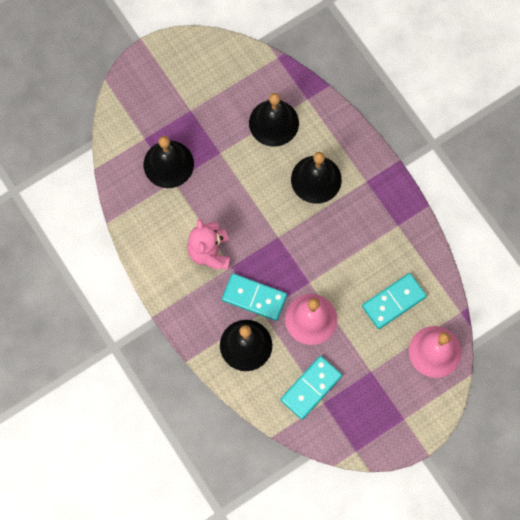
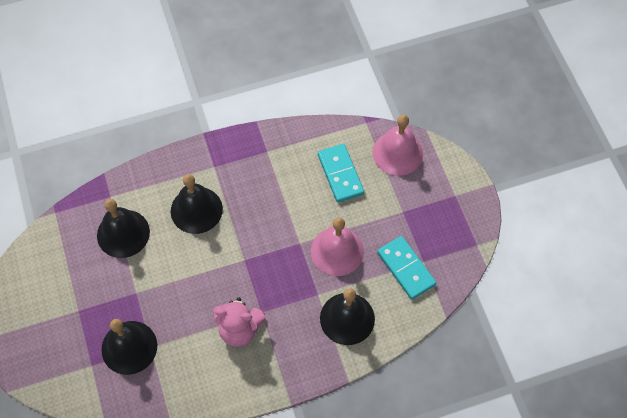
camera: 75 degrees left, 10 degrees down
turquoise domino [222,273,287,321] -> none

